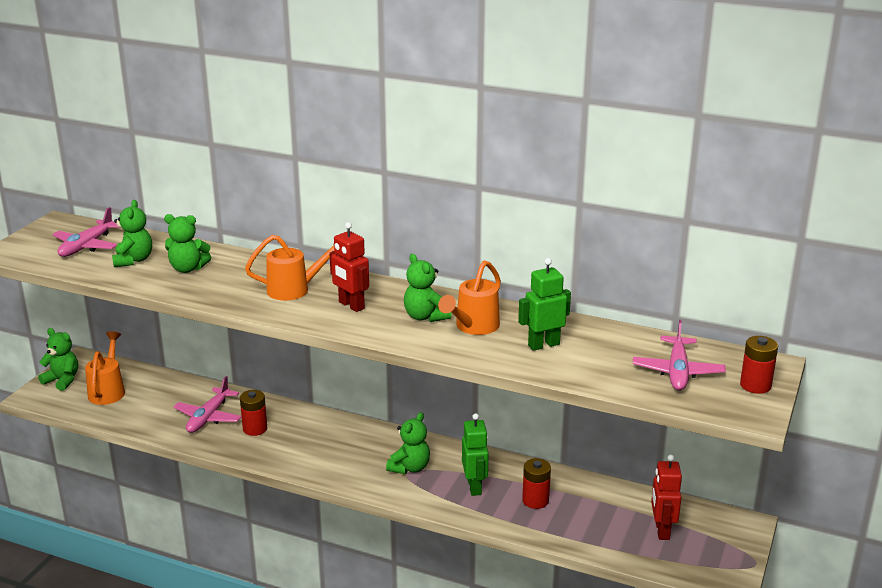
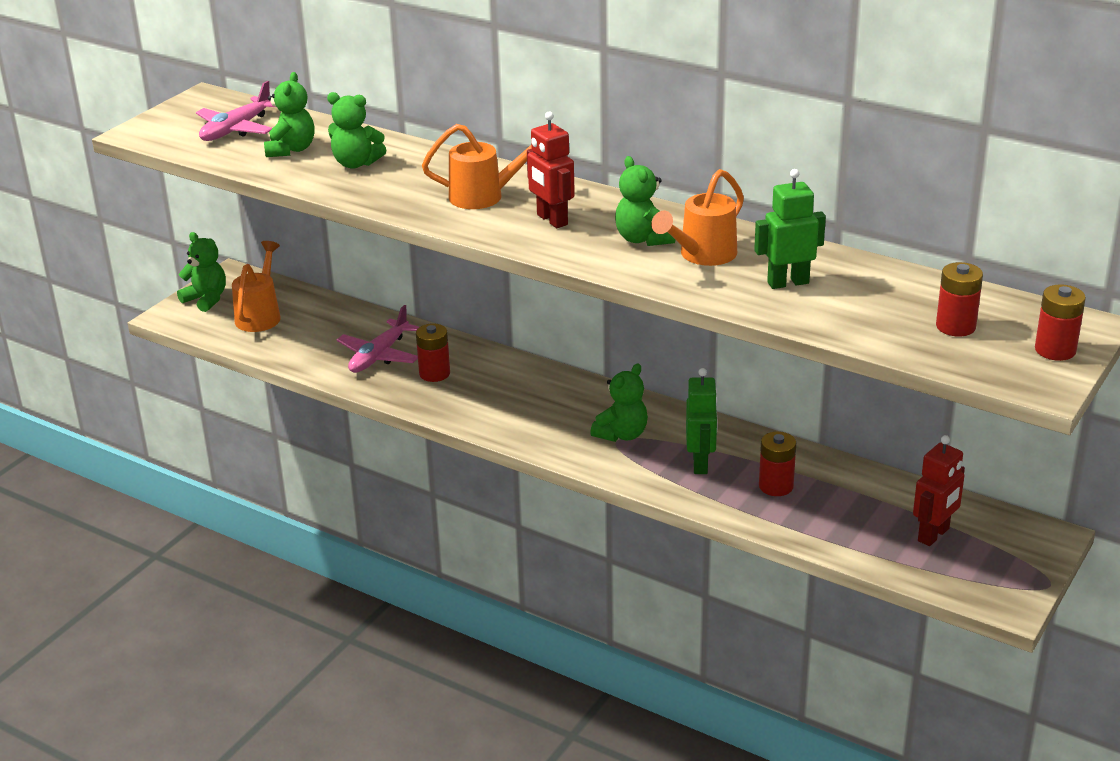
camera: 10 degrees right, 5 degrees up
pink plane [633,320,726,390] -> red battery [936,262,983,336]
red robot [651,454,682,540] -> red robot turned 150 degrees counterclockwise [913,435,965,546]

